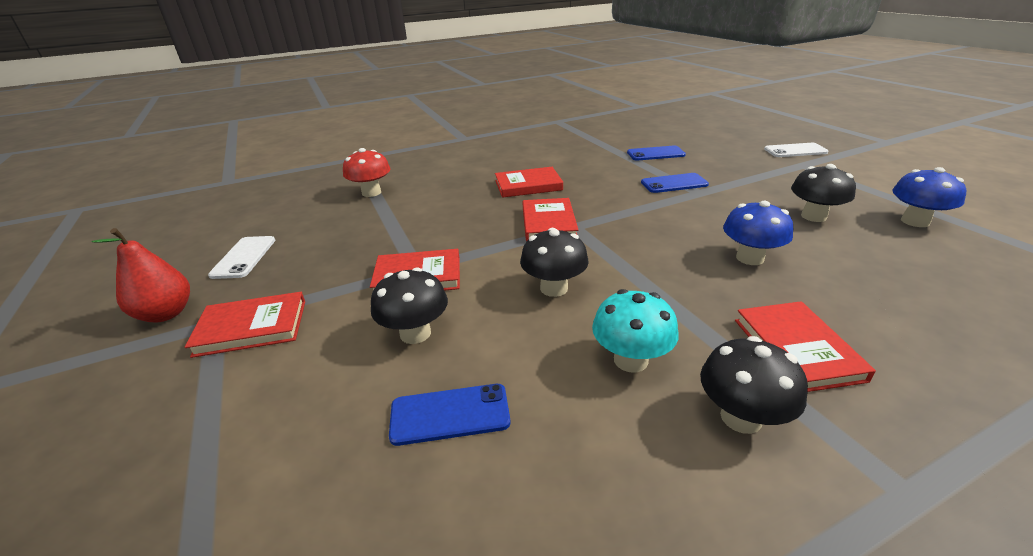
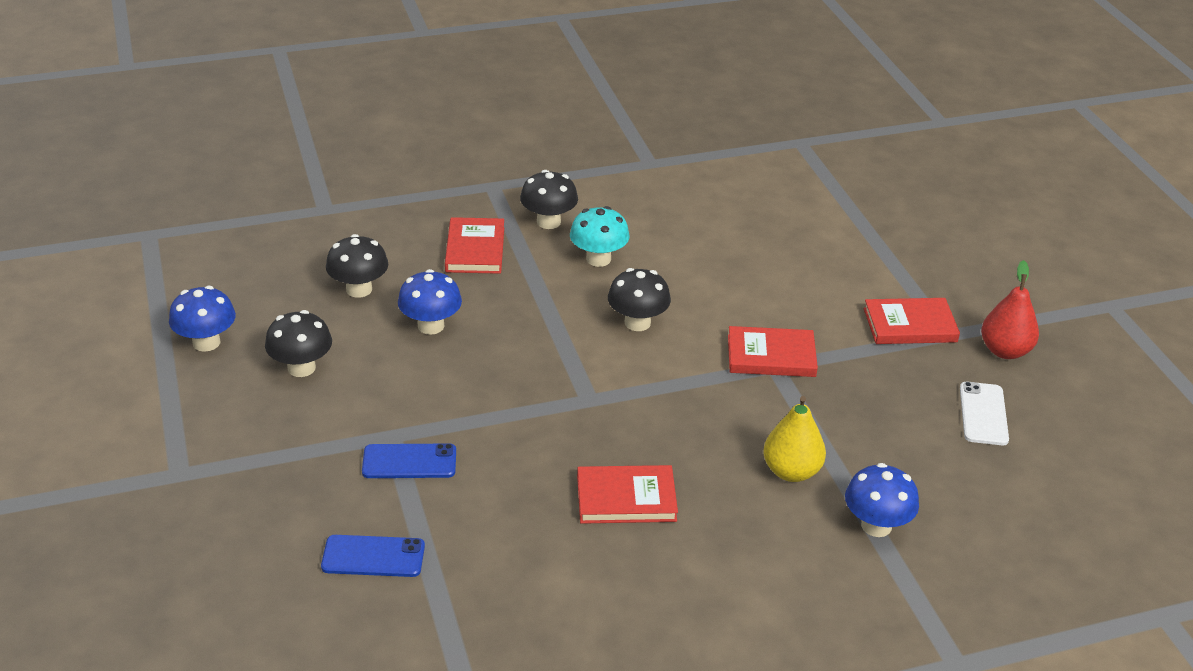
camera: 175 degrees left, 5 degrees up
red mushroom [343,148,390,197] -> blue mushroom [845,463,919,537]
black mushroom [371,267,448,344] -> black mushroom moved to [326,234,388,298]
blue phone [389,384,510,446] -> none
red book [523,198,578,241] -> none
white phone [764,143,828,157] -> none
none -> yellow pear [763,396,826,482]

